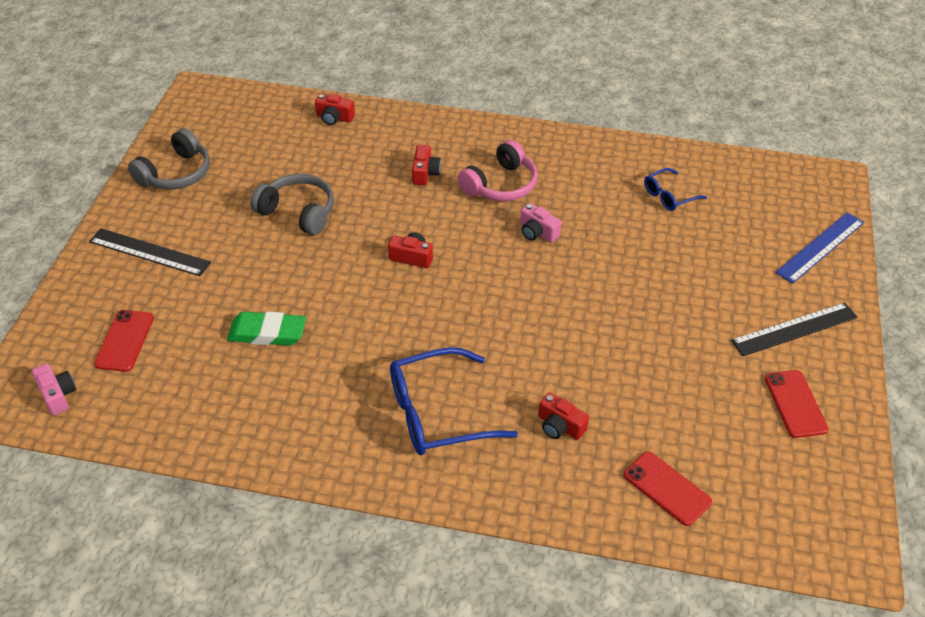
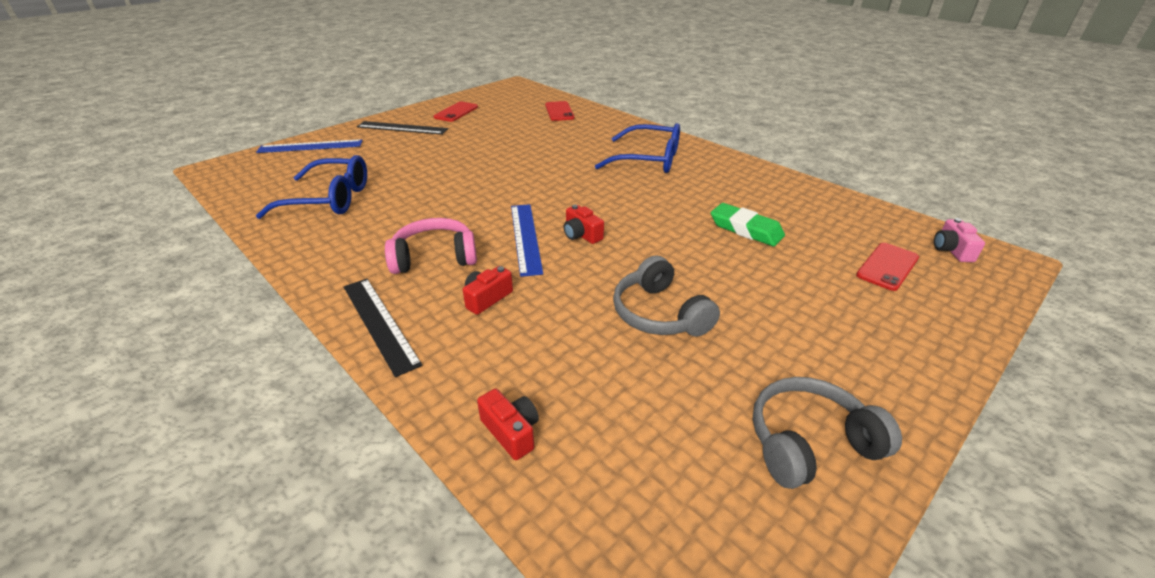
camera: 145 degrees left, 10 degrees down
black ruler [89,228,211,276] -> black ruler moved to [344,279,423,377]
pink camera [520,203,562,243] -> none
red camera [538,392,589,440] -> none
blue glasses [644,168,707,211] -> blue glasses [256,155,367,219], size x1.86
none -> blue ruler [511,204,543,277]

